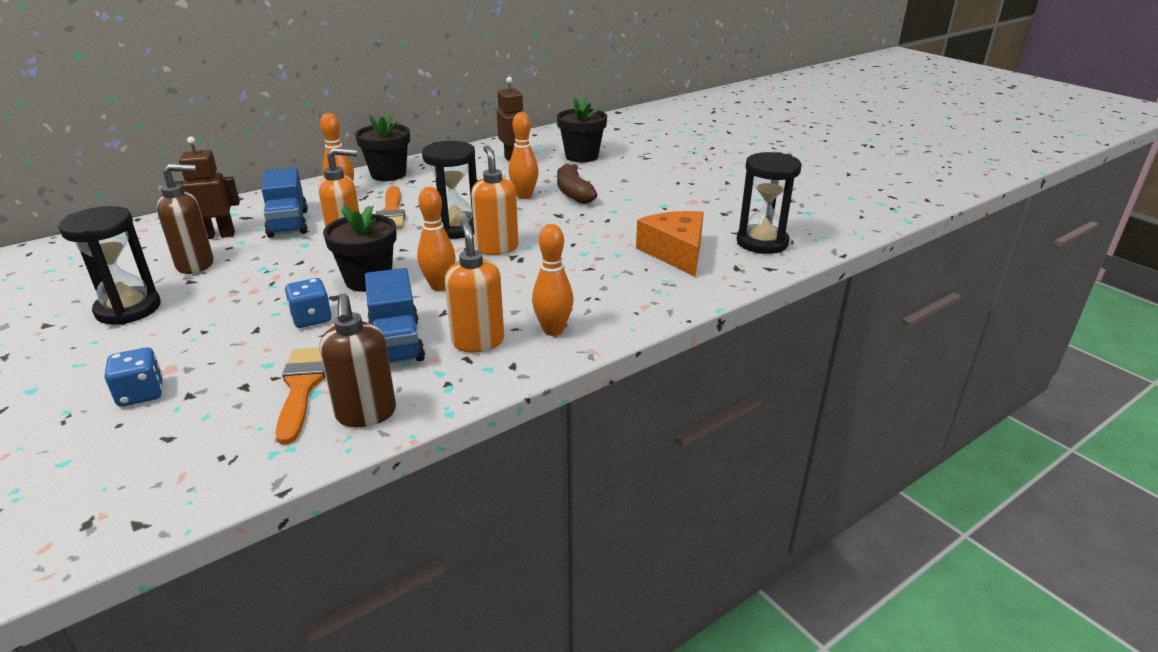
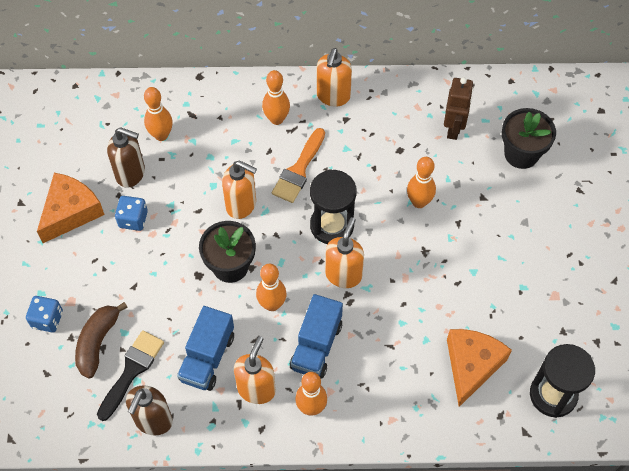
camera: 35 degrees right, 30 degrees up
black hourglass [58,206,161,325] -> orange cheese [37,173,105,243]
brown robot [174,137,240,239] -> orange bowling pin [144,87,173,141]
blue truck [261,167,308,238] -> blue truck moved to [290,294,343,379]
orange brush [276,347,325,445] -> black brush [97,330,164,421]
blue dice [285,278,332,328] -> blue dice moved to [115,196,148,231]
black flower pot [355,114,410,181] -> orange soap dispenser [317,48,352,106]
brown banana [557,164,597,204] -> brown banana moved to [75,302,128,378]

